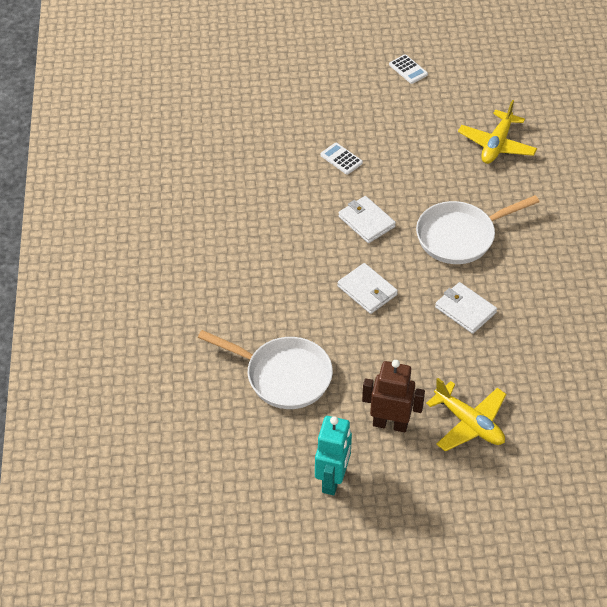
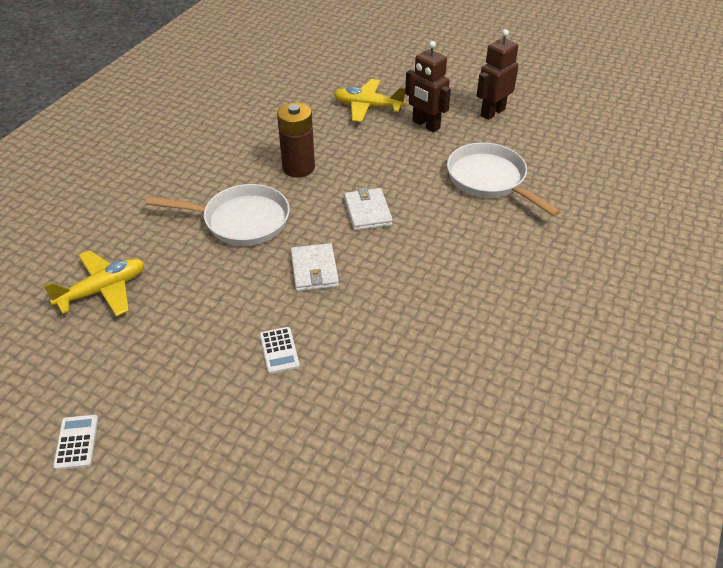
camera: 150 degrees left, 5 degrees down
turquoise robot [315,416,352,495] -> brown robot [476,29,519,120]
yellow plane [426,378,506,452] -> yellow plane turned 60 degrees counterclockwise [334,79,405,122]
white wallet [435,282,497,334] -> brown battery [277,103,315,177]

